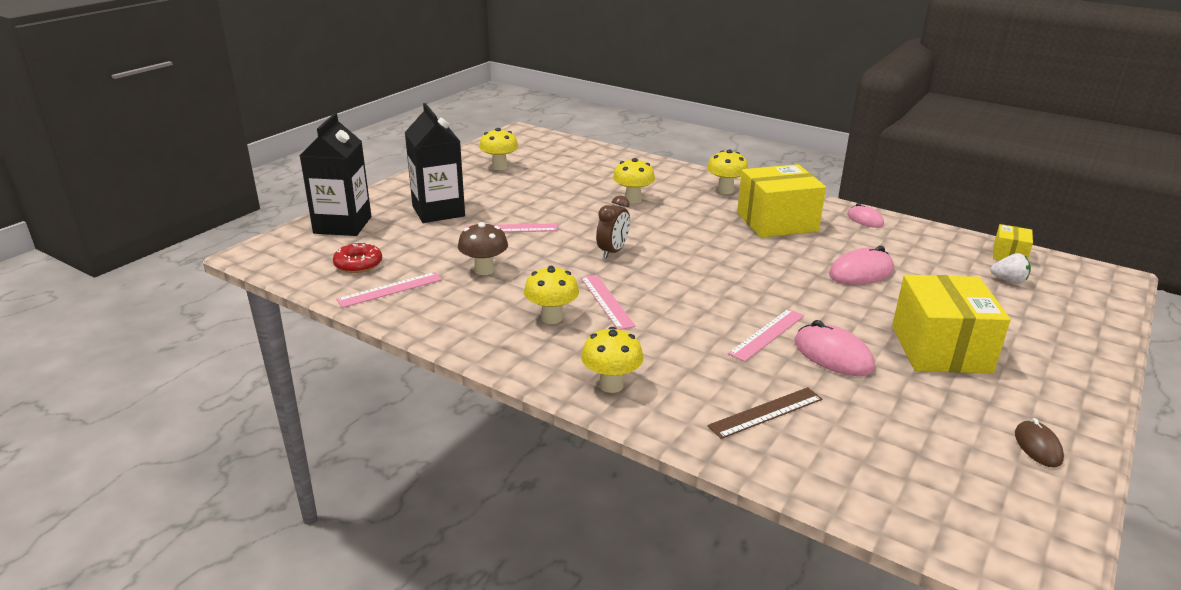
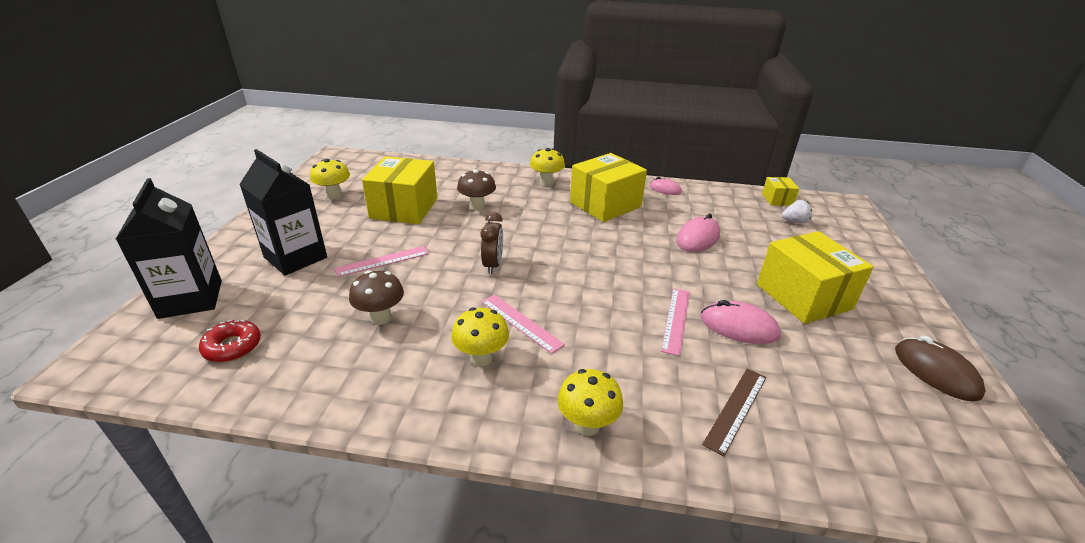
camera: 25 degrees left, 5 degrees up
pink ruler [336,272,442,308] -> none
yellow mushroom [613,158,655,204] -> brown mushroom [457,169,496,211]
brown mouse [1015,418,1064,467] -> brown mouse [895,336,985,401], size x1.60
none -> yellow box [362,156,437,224]

